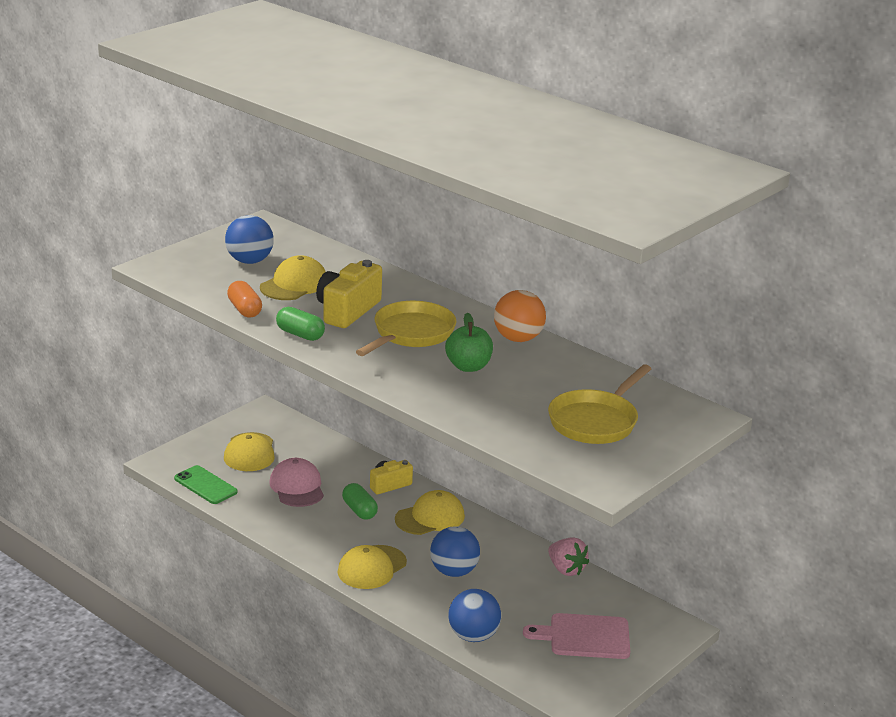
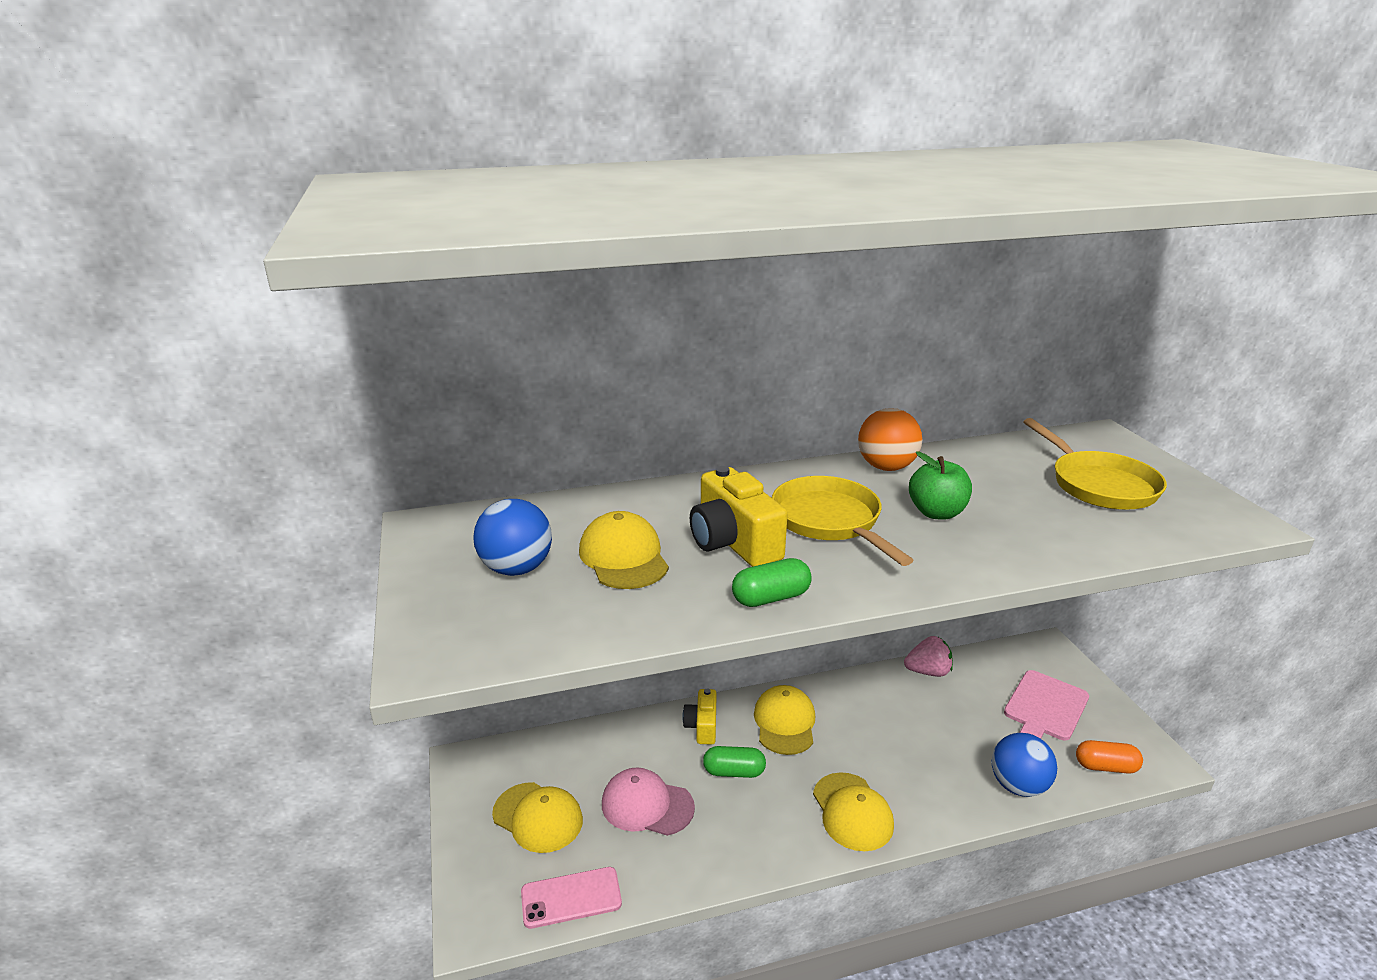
camera: 55 degrees left, 0 degrees up
green phone [174,465,238,504] -> pink phone [521,867,622,929]
orange capsule [227,281,262,317] -> orange capsule moved to [1076,740,1143,774]
blue ball [430,526,480,577] -> none

